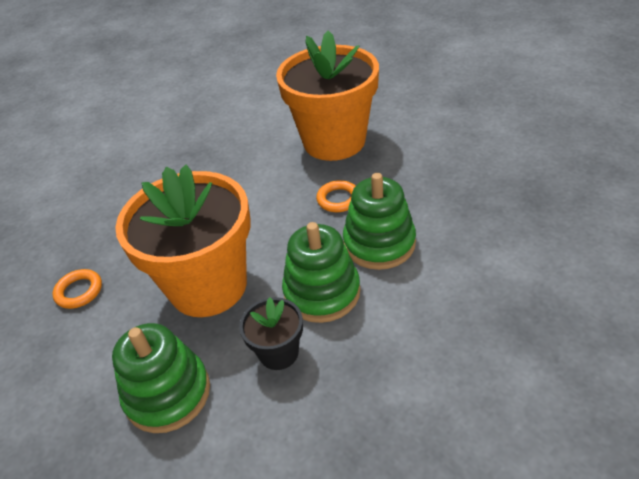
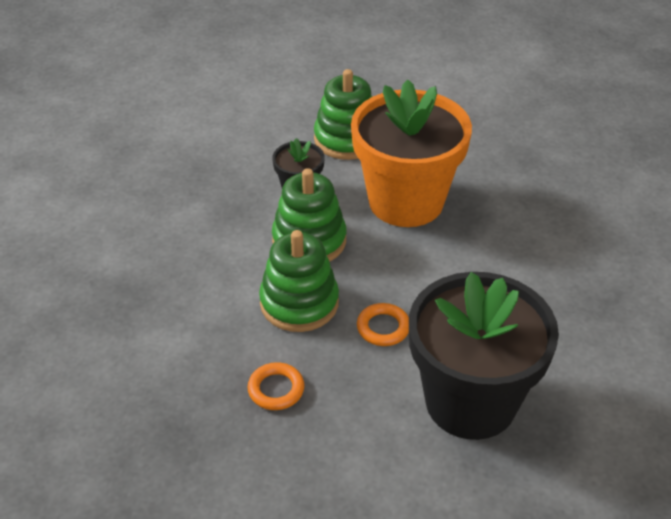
camera: 135 degrees right, 0 degrees up
orange ring [52,269,102,309] -> orange ring moved to [247,362,305,410]
orange flower pot [276,30,379,161] -> black flower pot [409,272,559,440]

